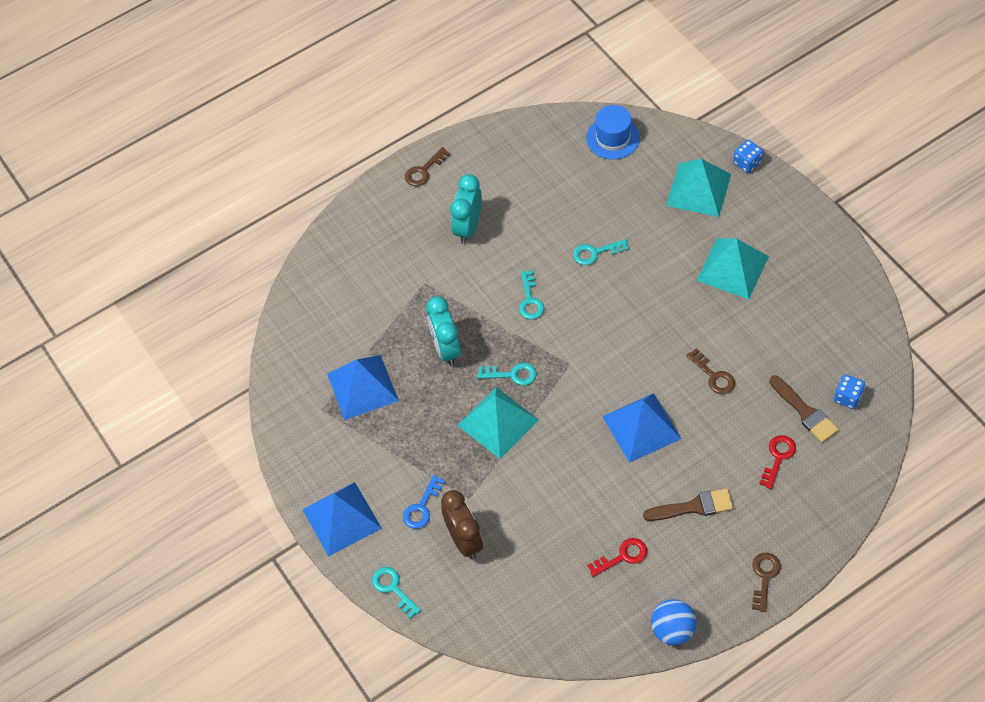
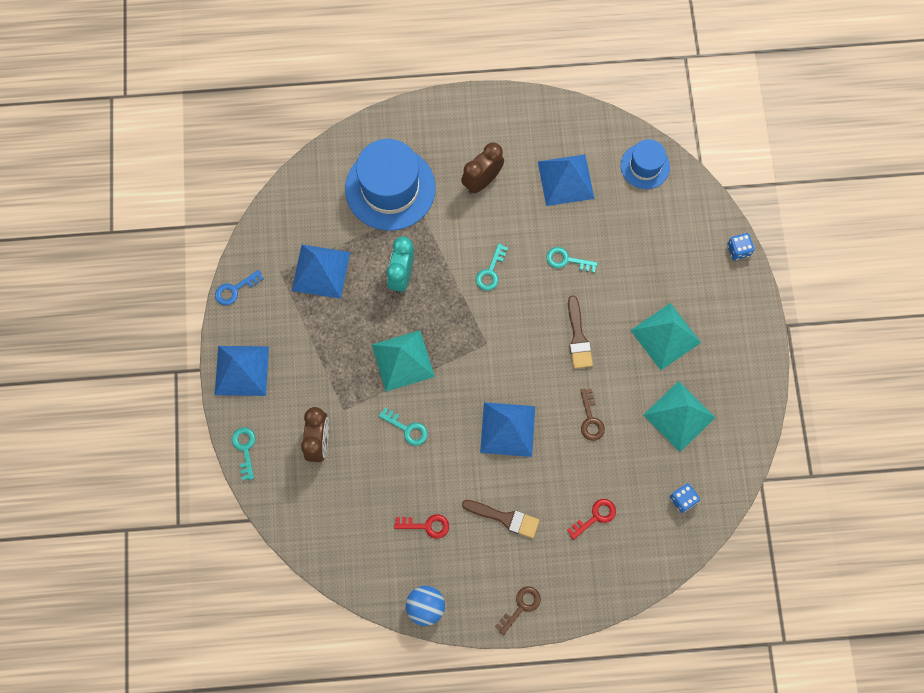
camera: 25 degrees right, 15 degrees up
blue key [403,475,445,529] -> blue key moved to [215,270,264,305]
brown key [405,147,450,186] -> none
turquoise clock [450,174,482,244] -> brown clock [461,142,504,194]
turquoise key [477,363,537,386] -> turquoise key moved to [379,407,428,446]
turquoise pyramid [666,159,731,217] -> turquoise pyramid moved to [643,381,716,452]
brown brush [770,375,839,443] -> brown brush moved to [568,295,593,369]
none -> blue hat [345,139,436,231]
none -> blue pyramid [538,154,595,206]

